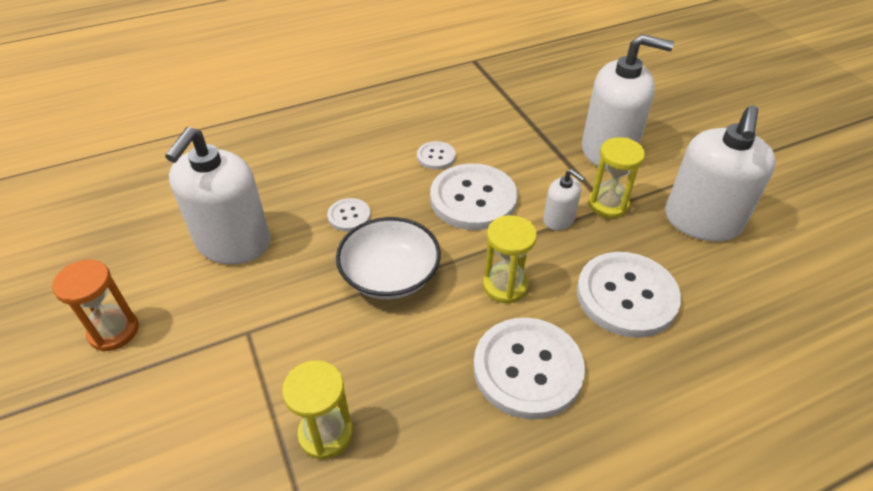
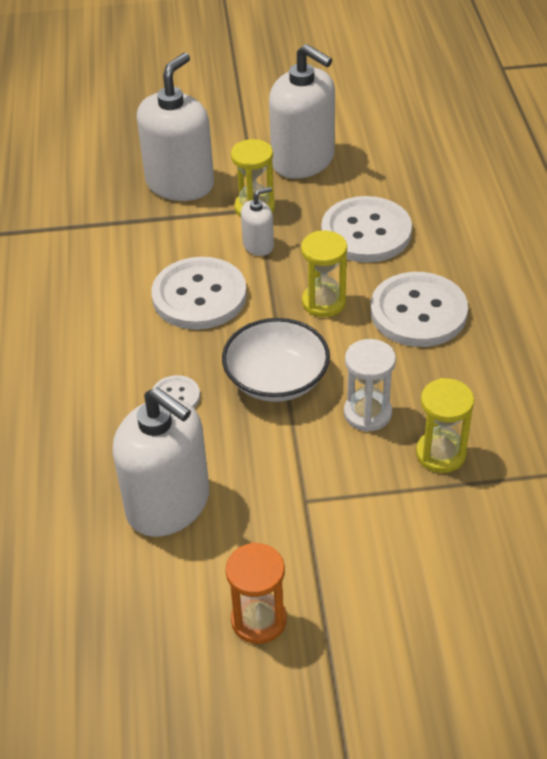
camera: 70 degrees left, 0 degrees up
white button [417,141,456,170] -> none
none -> white hourglass [344,339,396,432]

